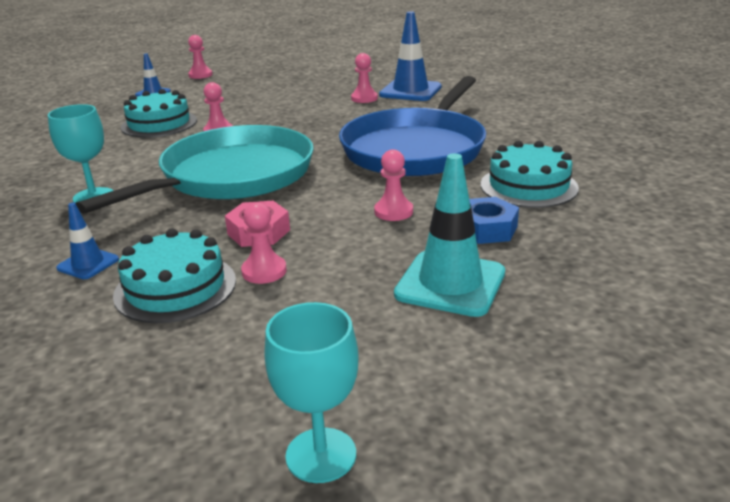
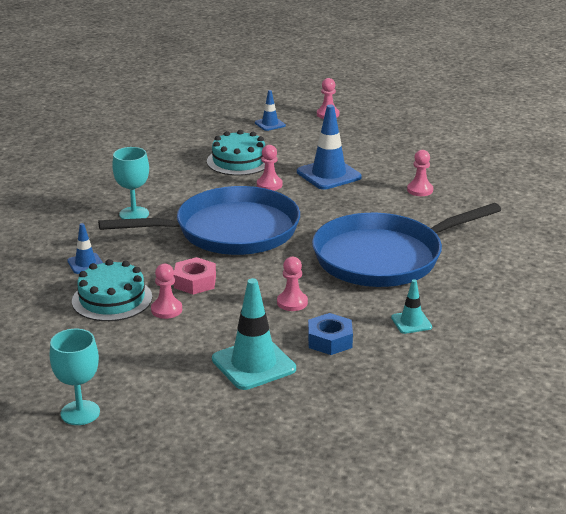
camera: 35 degrees right, 0 degrees up
turquoise pan [75,125,314,214] -> blue pan [98,186,300,255]
blue traffic cone [379,11,442,101] -> blue traffic cone moved to [297,105,362,190]
turquoise cake [481,141,579,208] -> turquoise traffic cone [391,279,432,334]

